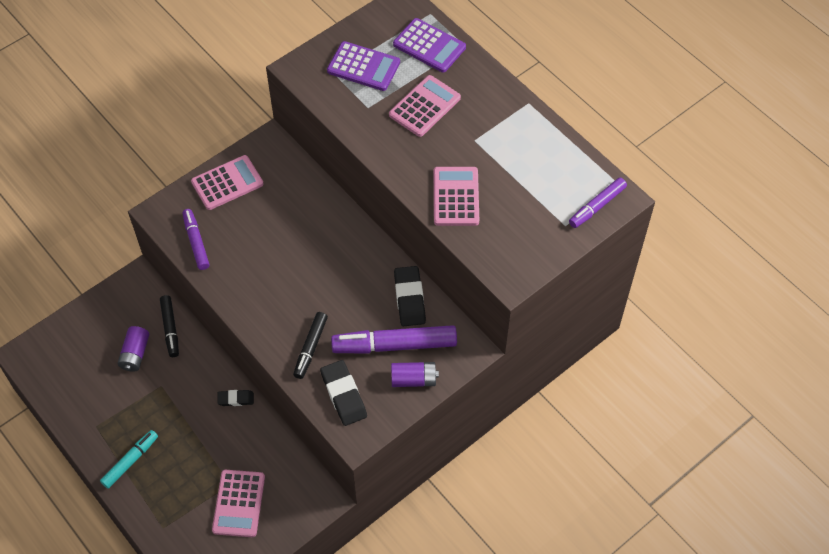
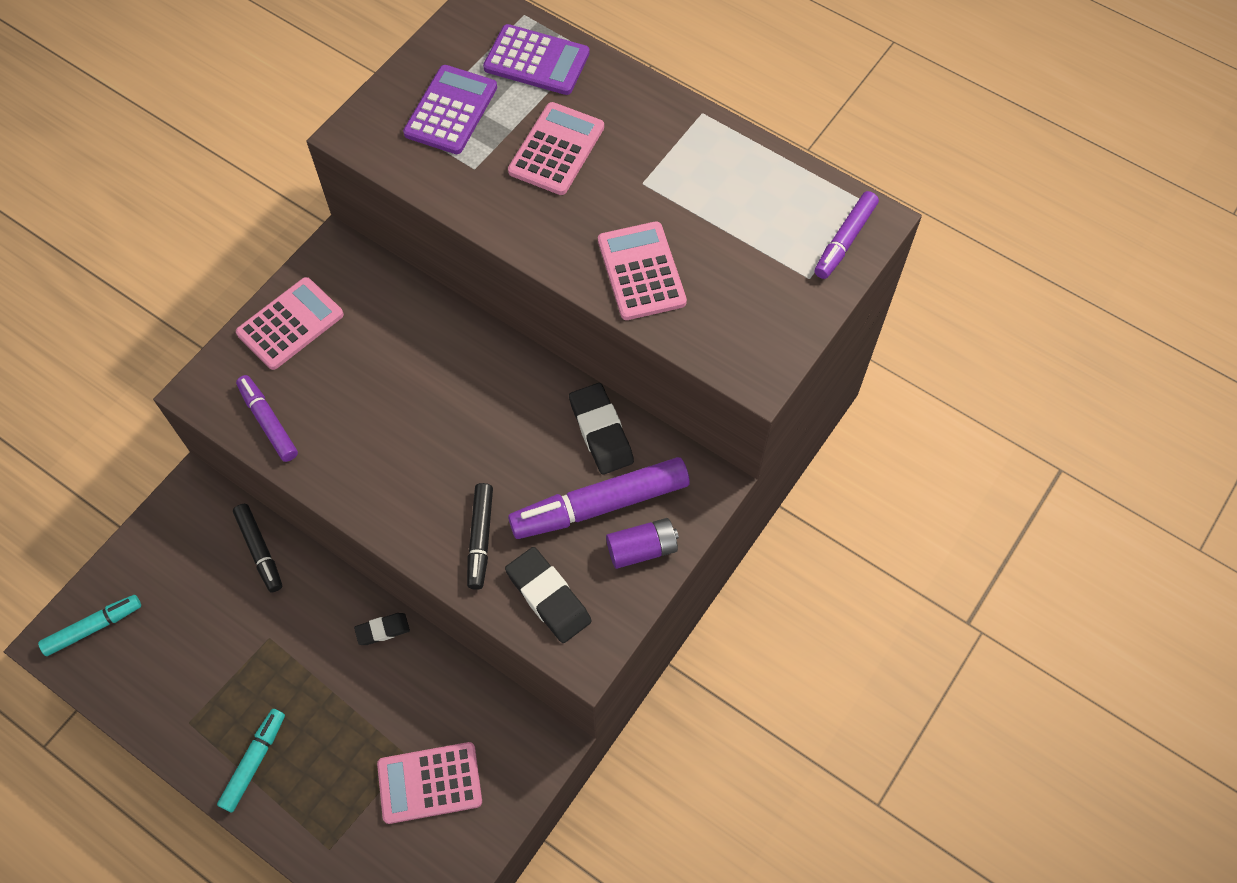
camera: 15 degrees left, 5 degrees up
purple battery [117,326,149,372] -> none
pink calculator [212,470,265,537] -> pink calculator turned 90 degrees clockwise [377,742,482,824]
purple calculator [327,41,400,91] -> purple calculator turned 75 degrees counterclockwise [403,65,497,154]
none -> turquoise marker [38,595,141,656]

